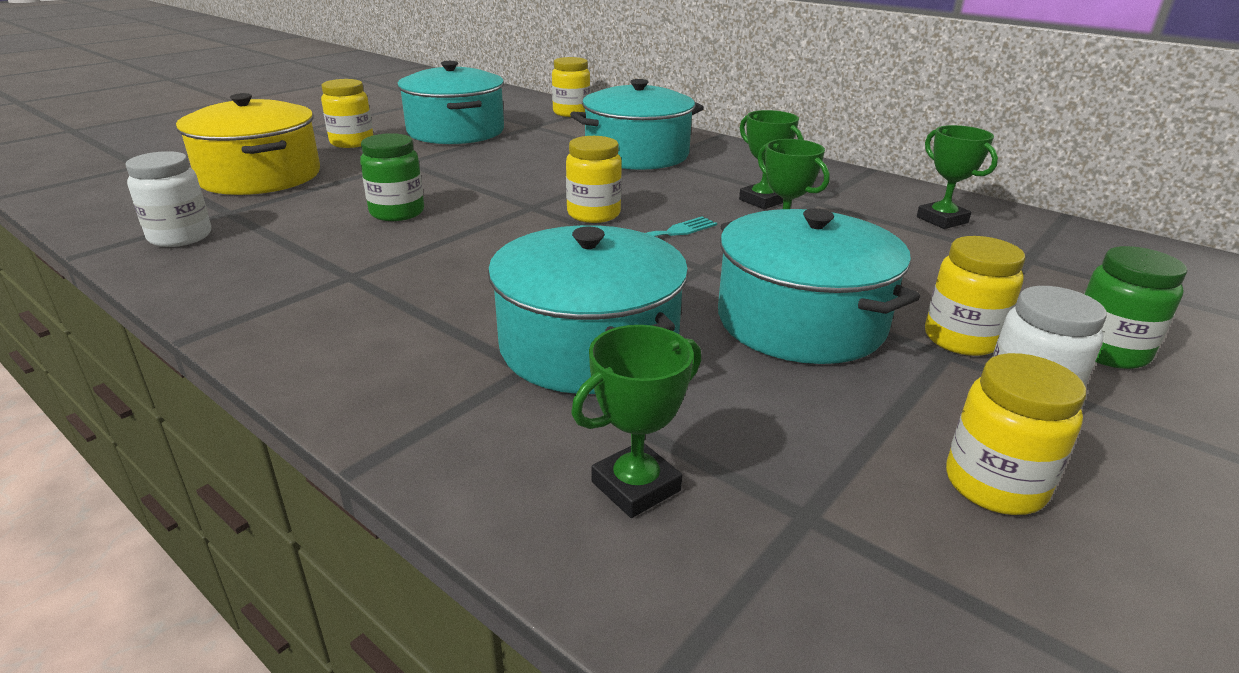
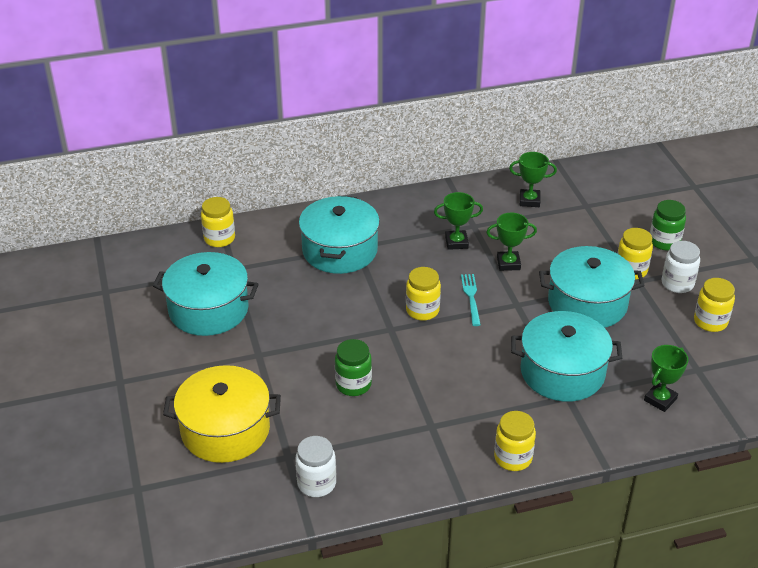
camera: 55 degrees left, 10 degrees up
yellow jar [321,79,373,148] -> yellow jar moved to [494,411,536,471]
green trophy [571,325,701,518] -> green trophy turned 45 degrees clockwise [644,345,688,412]

